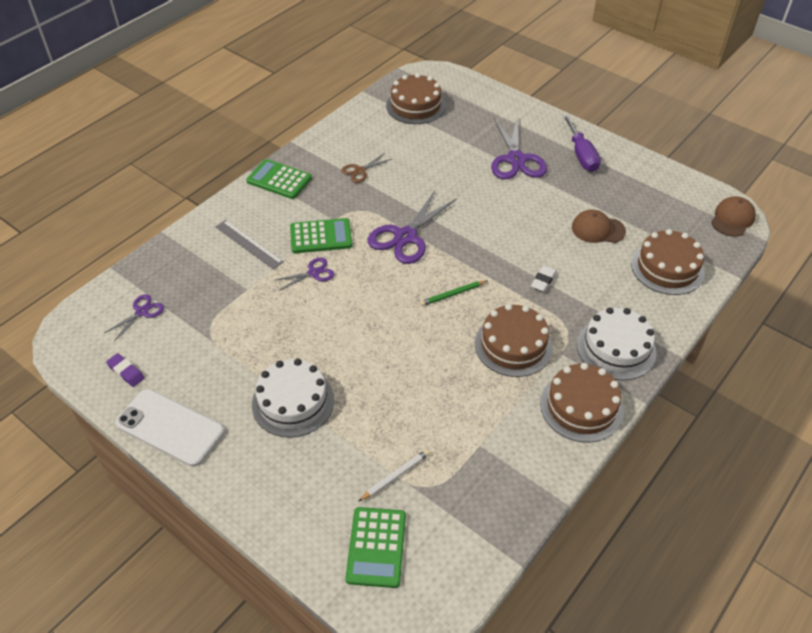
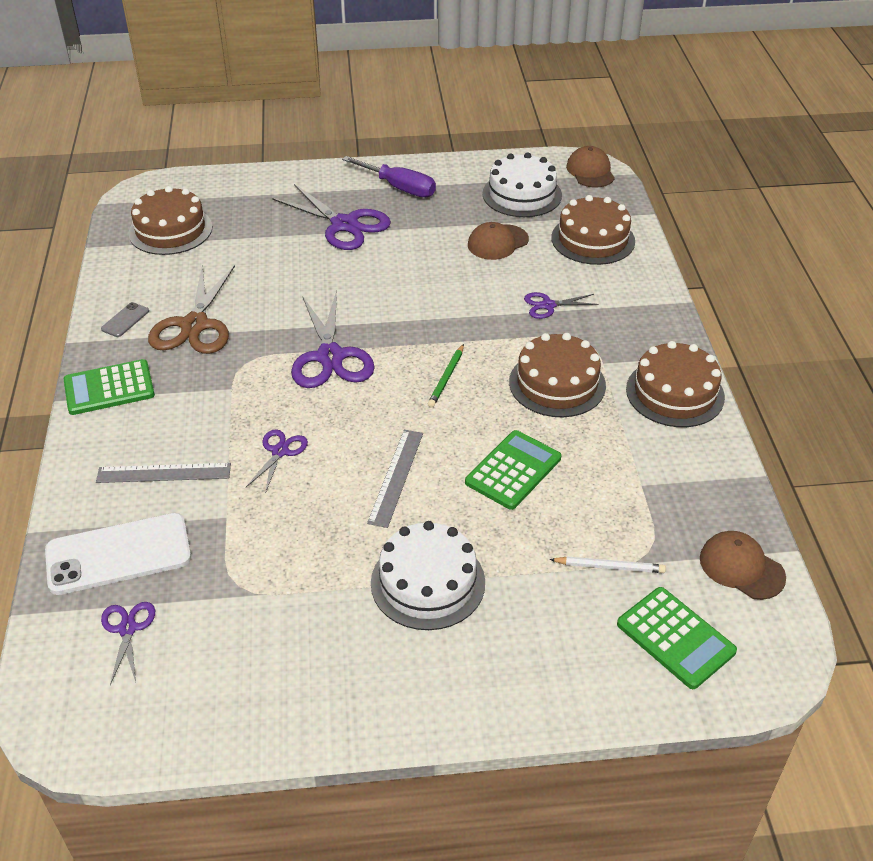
camera: 45 degrees left, 5 degrees down
purple eraser [106,353,145,387] -> none
white phone [115,389,224,467] -> white phone moved to [45,513,191,595]
green calculator [290,218,353,253] -> green calculator moved to [465,430,561,510]
brown scissors [341,154,392,183] -> brown scissors [148,265,235,354], size x1.92
white pencil [358,449,430,502] -> white pencil turned 90 degrees clockwise [549,556,666,573]
white eraser [531,266,557,292] -> none
white cake [577,307,656,380] -> white cake moved to [482,152,562,217]
none -> grey phone [101,302,149,337]
none -> grey ruler [367,430,423,528]
none -> purple scissors [524,292,599,319]
none -> brown cap [700,531,786,600]

